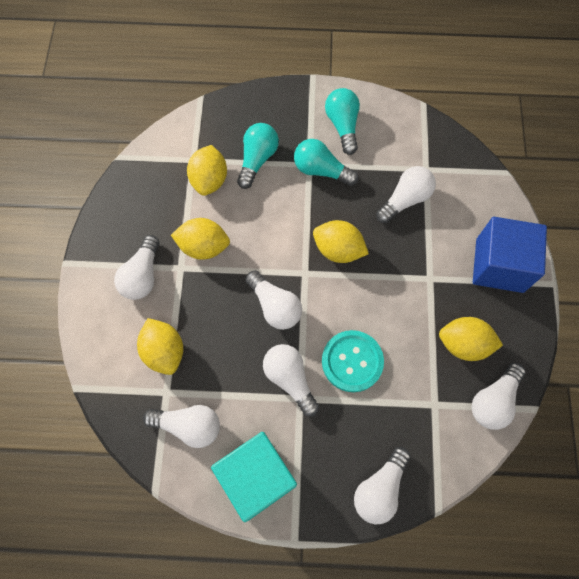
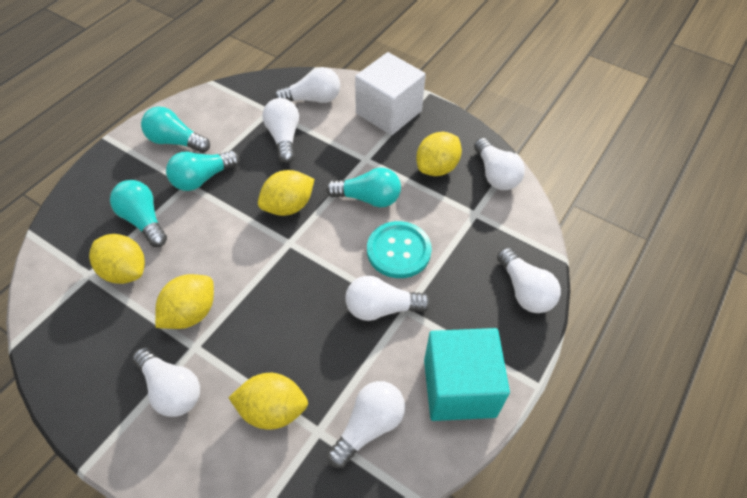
camera: 60 degrees left, 15 degrees down
white light bulb [246,271,302,330] -> white light bulb moved to [274,67,340,103]
blue cube [473,217,547,293] -> white cube [355,52,426,135]
none -> turquoise light bulb [326,168,401,207]

